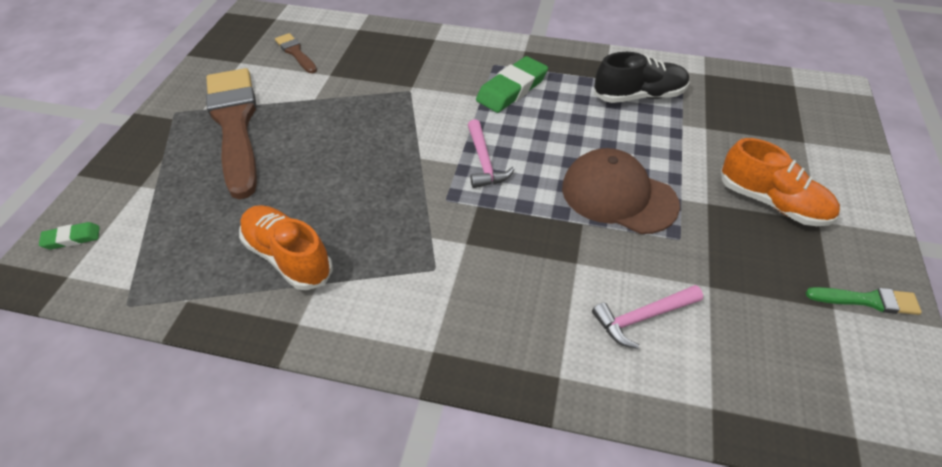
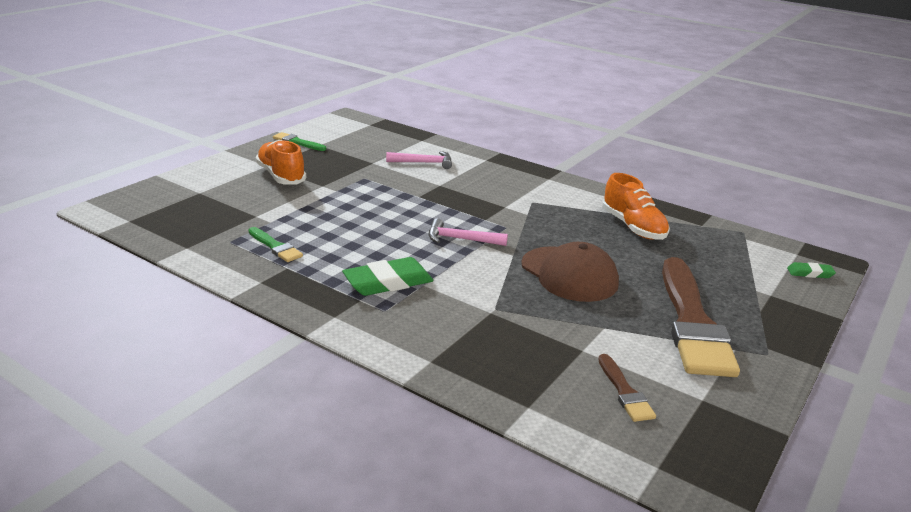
camera: 160 degrees left, 20 degrees down
pink hammer [468,119,515,188] -> pink hammer turned 90 degrees counterclockwise [429,218,508,246]
brown cap [562,148,680,234] -> brown cap moved to [521,242,619,302]
black shoe [594,52,690,103] -> green brush [248,227,303,262]

